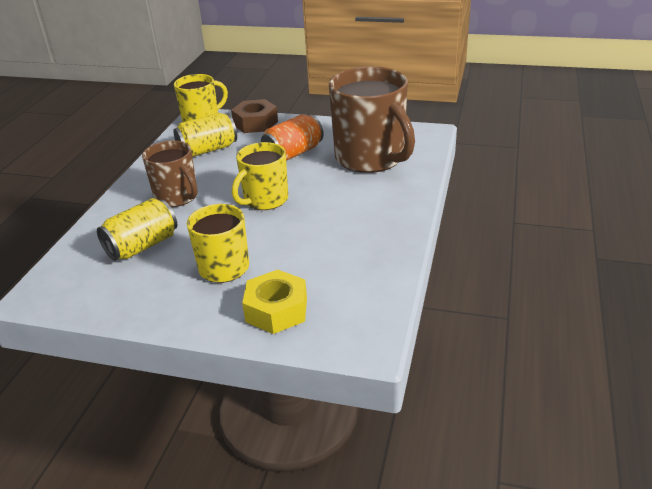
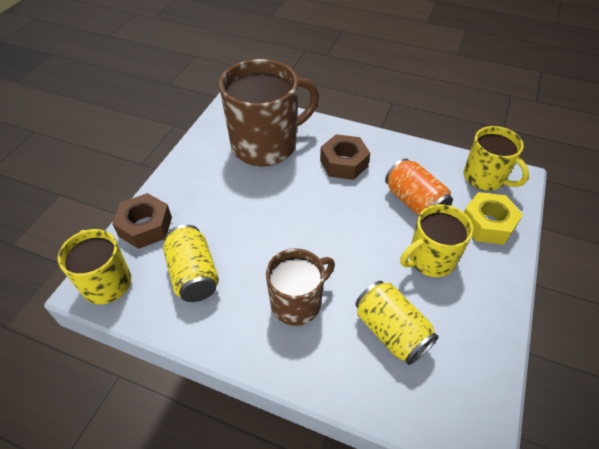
camera: 85 degrees left, 15 degrees up
yellow mug [232,142,288,210] -> yellow mug moved to [464,126,529,191]
orange can [261,114,324,161] -> orange can moved to [385,158,453,216]
none -> brown nut [320,134,370,180]

